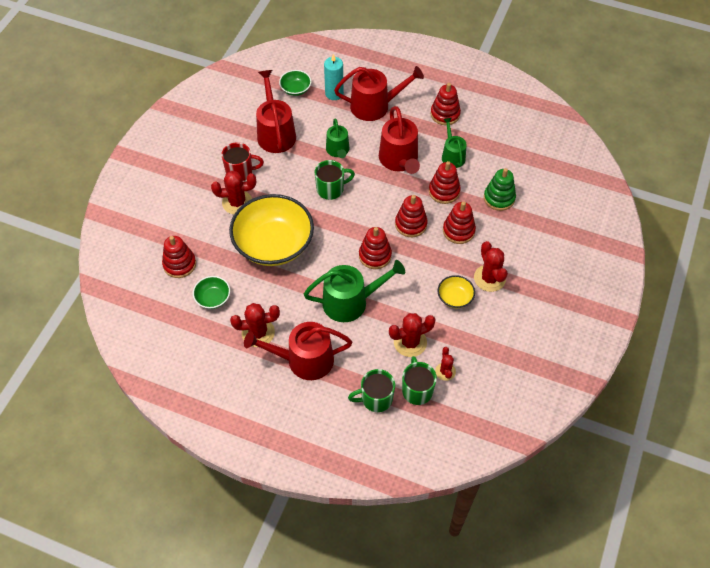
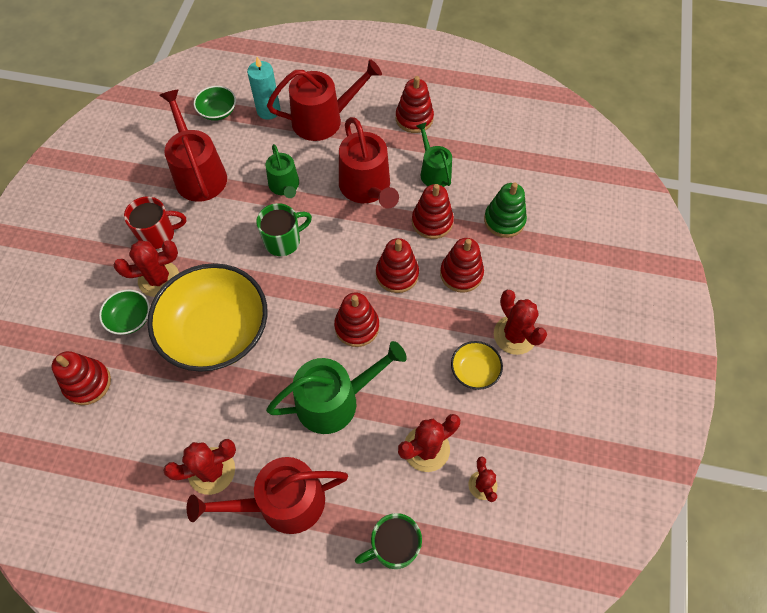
camera: 10 degrees left, 5 degrees up
green bowl [193,276,230,309] -> green bowl moved to [99,289,150,335]
green mug [402,356,437,405] -> none

